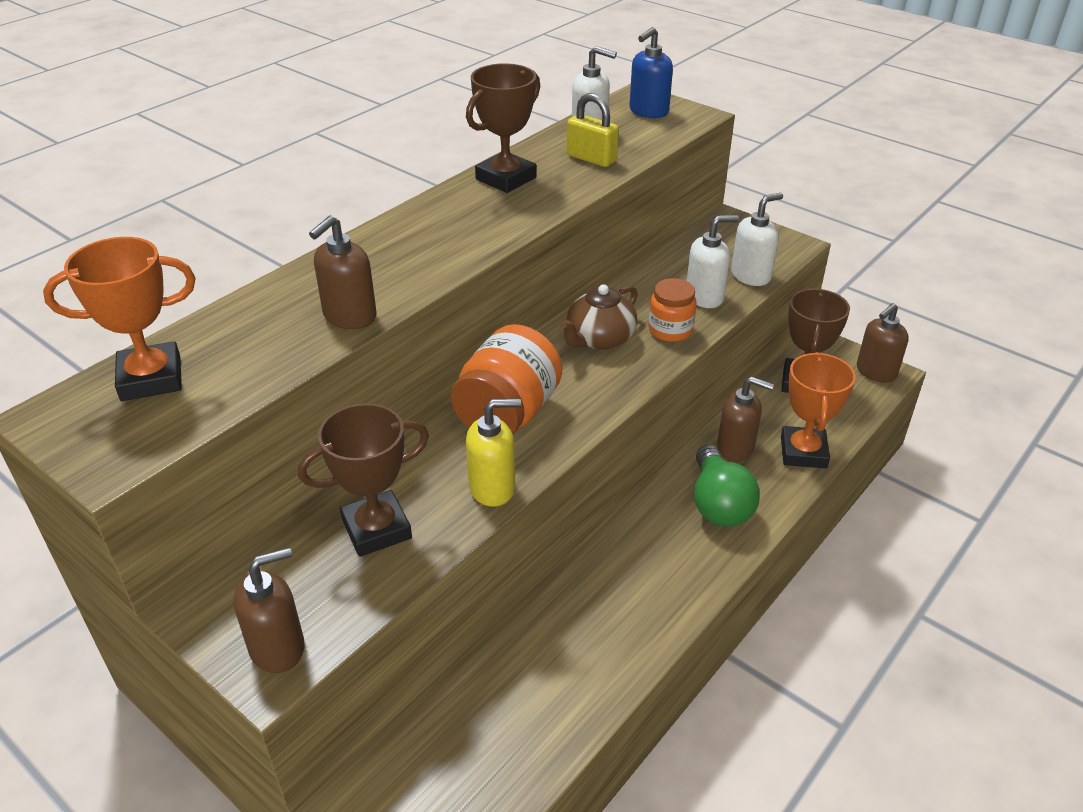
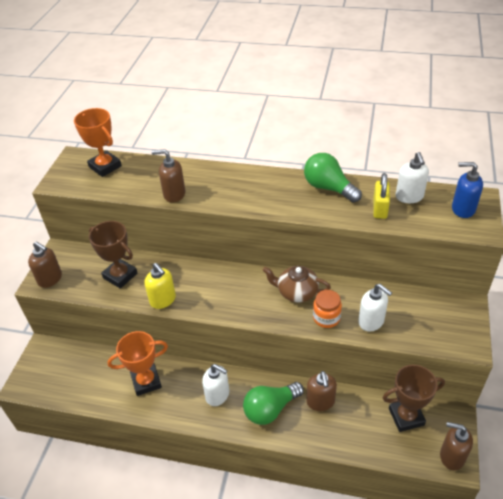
camera: 65 degrees right, 5 degrees up
orange jar [451,324,562,434] -> none
brown trophy [466,63,540,193] -> green light bulb [304,153,362,203]
white soap dispenser [731,193,783,286] -> white soap dispenser moved to [202,364,229,406]
orange trophy [781,352,856,468] -> orange trophy moved to [107,331,168,396]

